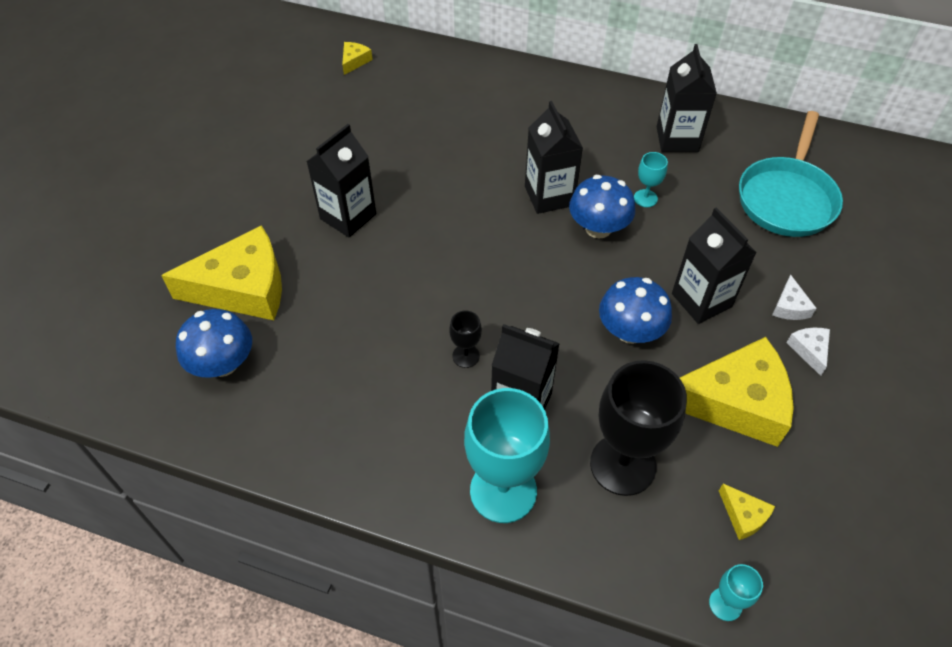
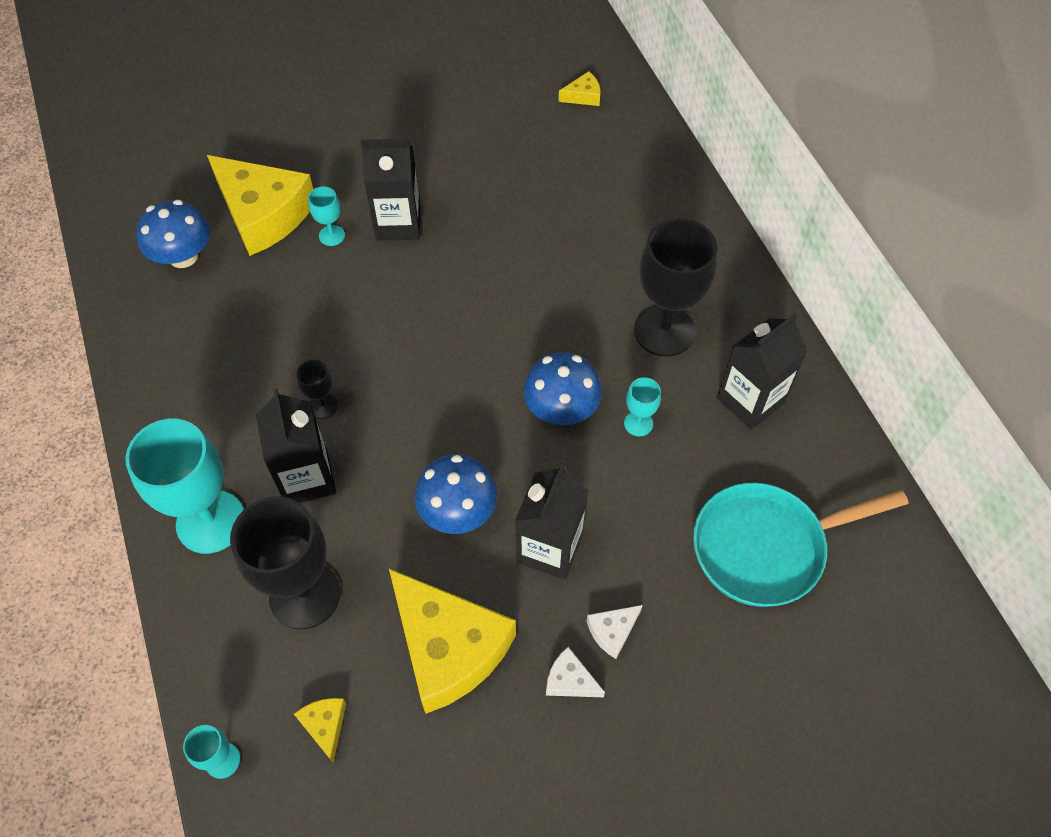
camera: 50 degrees right, 5 degrees up
black carton [525,101,583,214] -> none
yellow cheese [719,484,775,540] -> yellow cheese turned 150 degrees clockwise [294,698,346,763]
white cheese [787,328,830,376] -> white cheese turned 105 degrees counterclockwise [546,647,605,697]
none -> turquoise goblet [308,186,345,246]
none -> black goblet [634,218,717,357]

